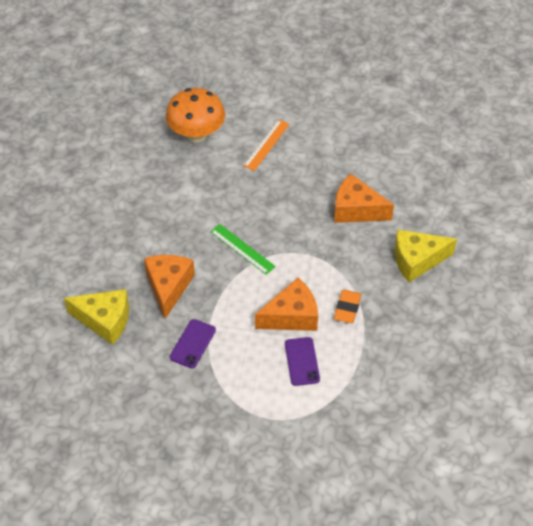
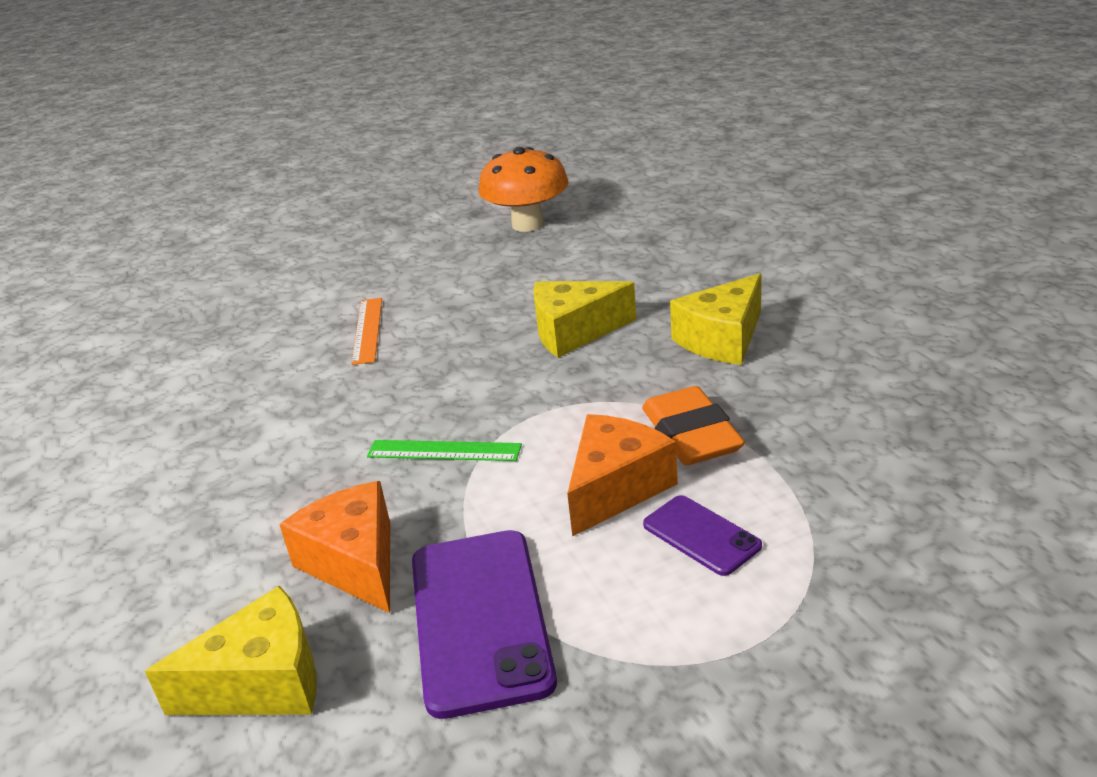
camera: 30 degrees left, 20 degrees down
orange mushroom [166,88,225,142] -> orange mushroom moved to [478,147,569,232]
purple phone [170,319,216,368] -> purple phone [412,530,557,719], size x1.89
orange cheese [334,174,394,223] -> yellow cheese [533,281,636,358]
orange eraser [334,290,361,323] -> orange eraser [642,386,745,465], size x1.55

